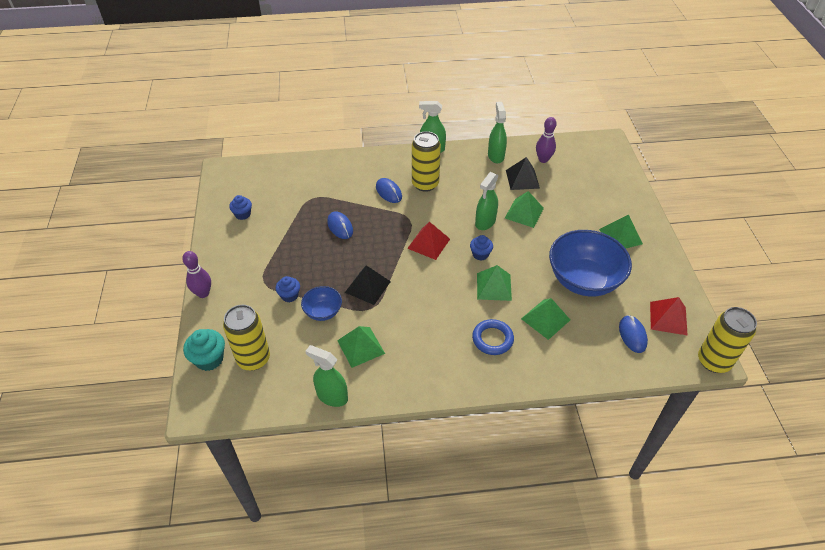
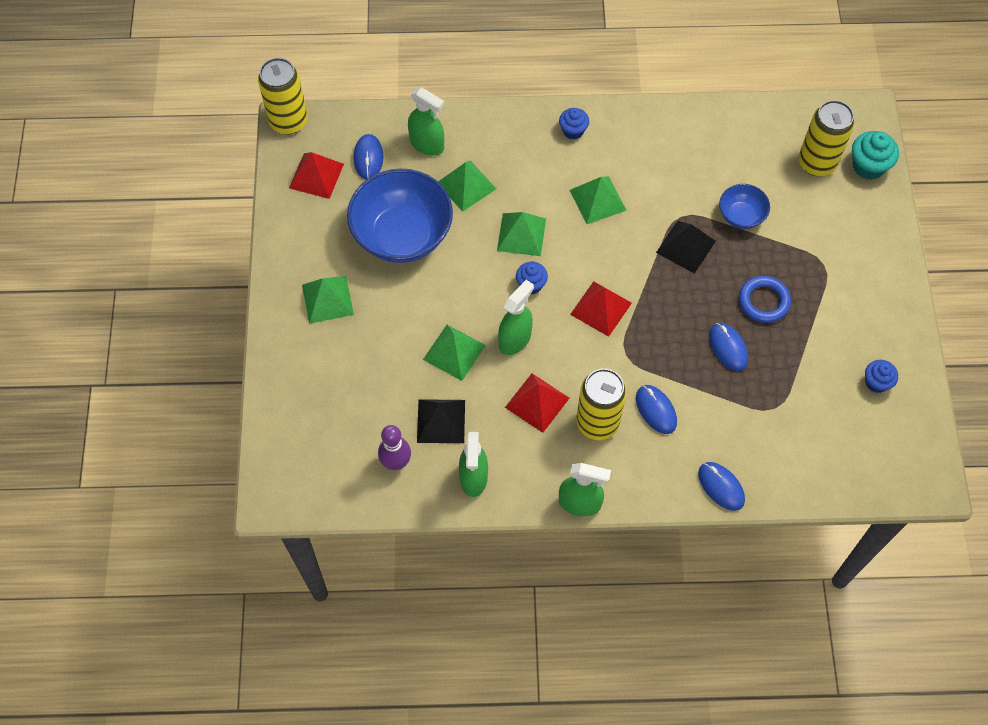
camera: 175 degrees left, 15 degrees up
purple bowling pin [182,251,211,298] -> none
blue cupcake [276,276,300,302] -> blue cupcake moved to [559,108,589,140]
green spray bottle [305,345,348,407] -> green spray bottle moved to [408,87,444,156]
green pyramid [337,326,385,368] -> green pyramid moved to [570,176,627,224]
blue ring [472,319,514,355] -> blue ring moved to [739,276,791,323]
none -> red pyramid [505,374,570,433]
none -> blue mouse [698,462,745,511]

